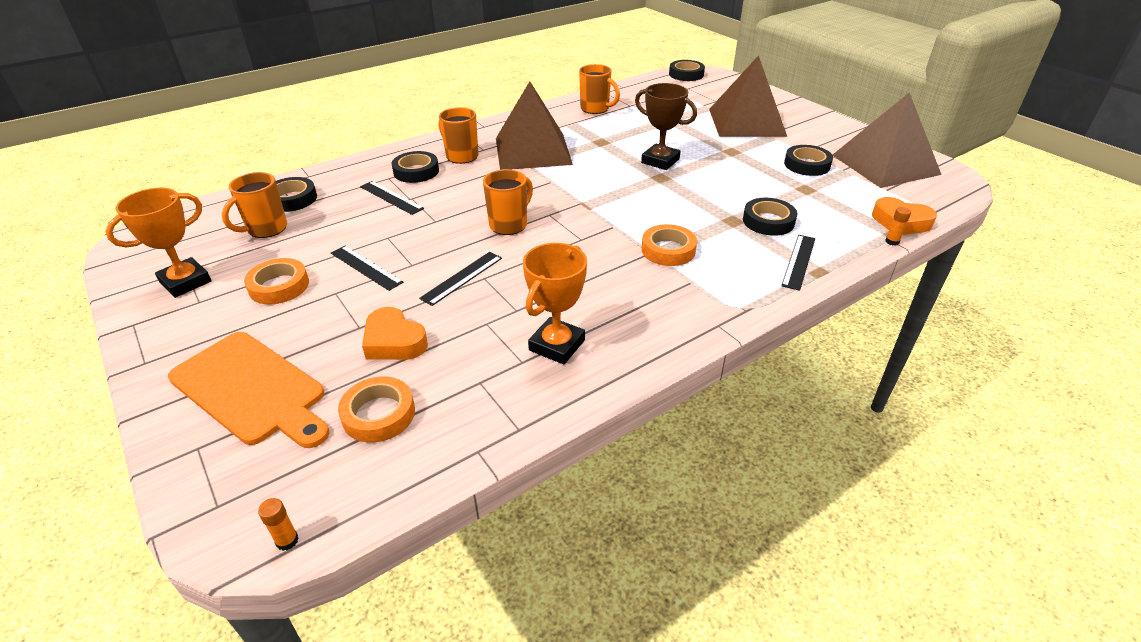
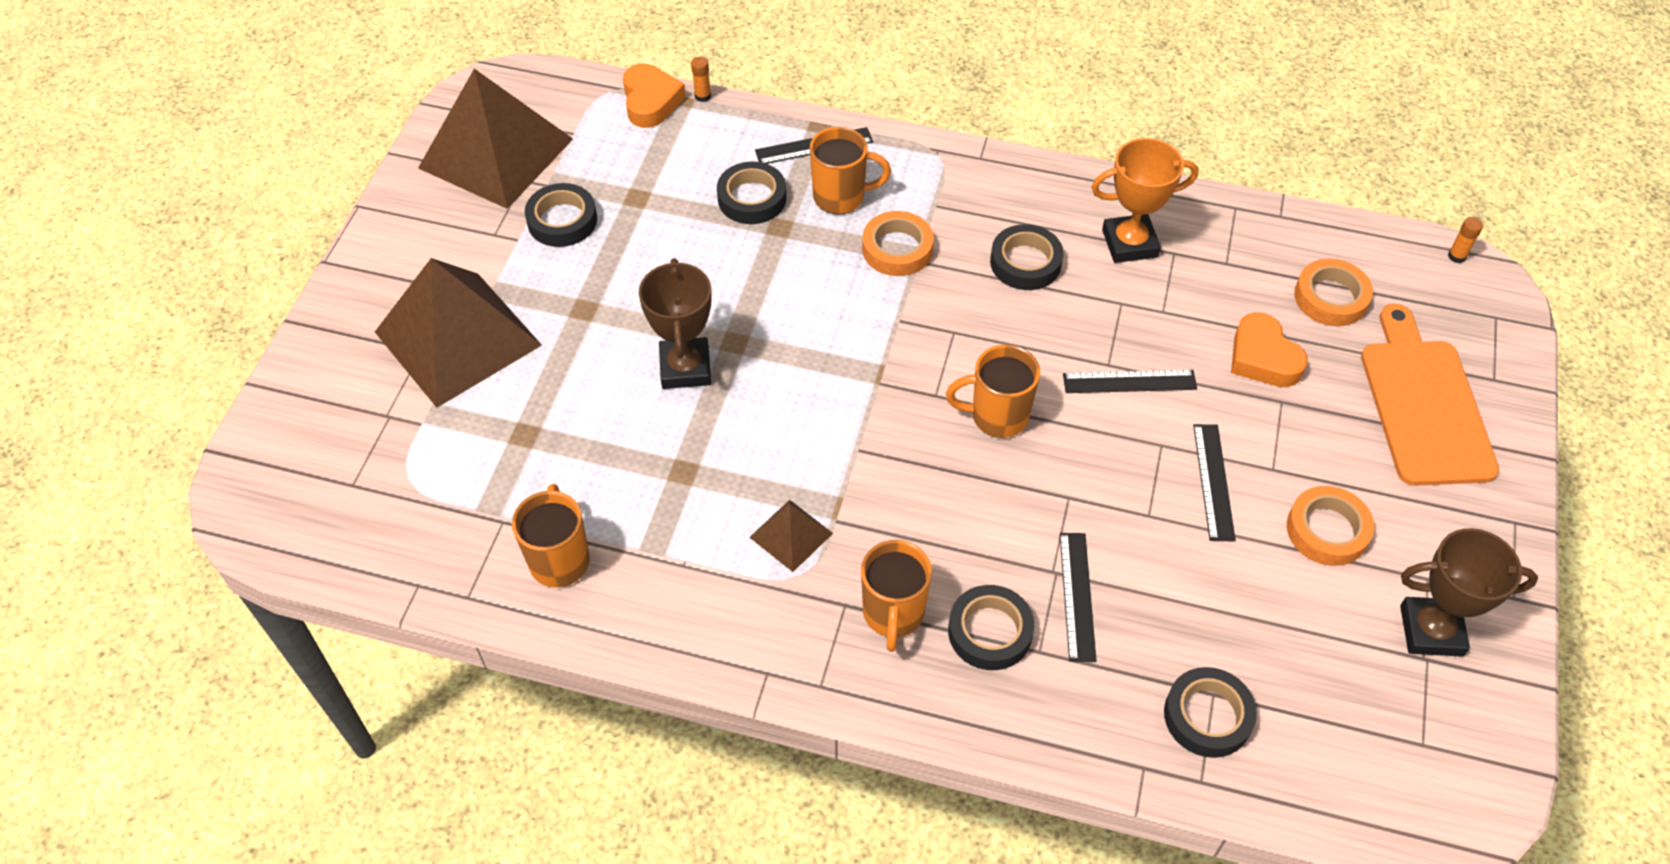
camera: 130 degrees left, 15 degrees up
orange trophy [105,188,211,298] -> brown trophy [1400,528,1538,657]
orange mug [222,172,287,238] -> orange mug moved to [810,127,891,215]
orange heart [362,307,428,360] -> orange heart turned 150 degrees clockwise [1231,312,1308,387]
brown pyramid [496,81,573,170] -> brown pyramid [749,500,833,572], size x0.45
black tape [669,60,705,81] -> black tape moved to [990,224,1064,290]

